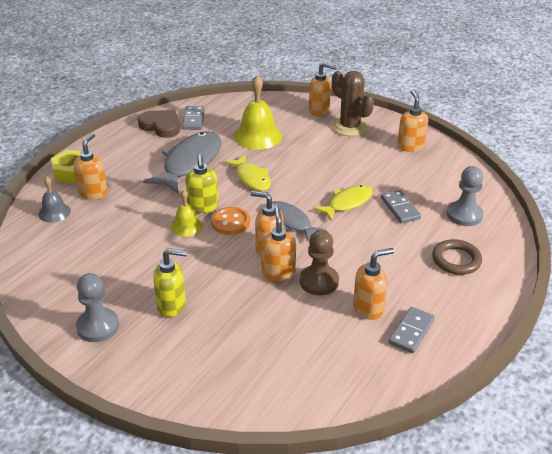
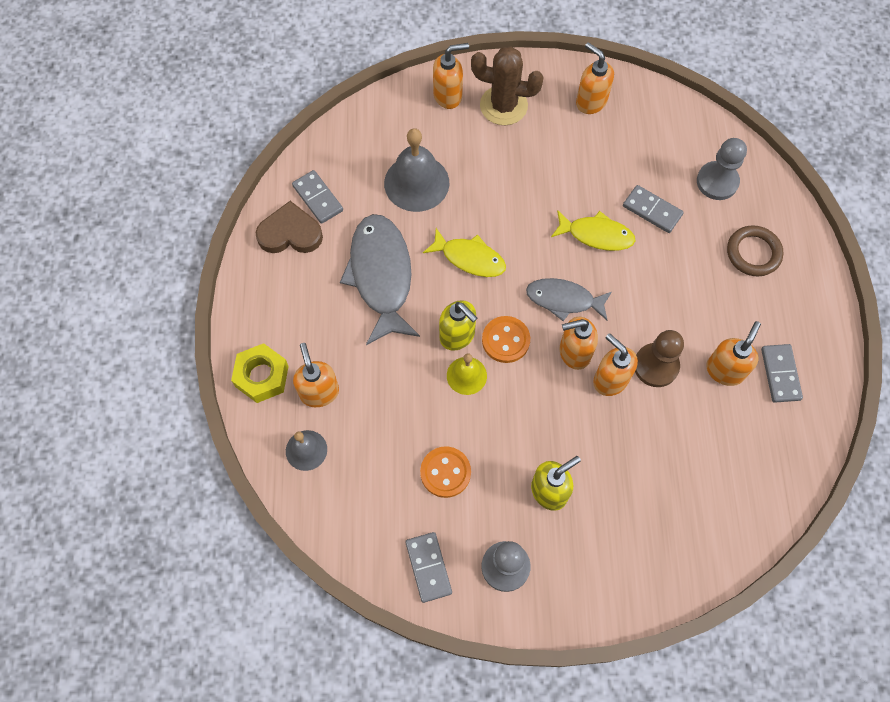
camera: 35 degrees left, 30 degrees up
yellow bell [234,75,282,150] -> grey bell [384,128,449,212]
yellow fish [313,185,373,220] -> yellow fish turned 90 degrees clockwise [551,210,635,251]
none -> grey domino [405,532,452,603]
none -> orange button [420,446,471,498]

